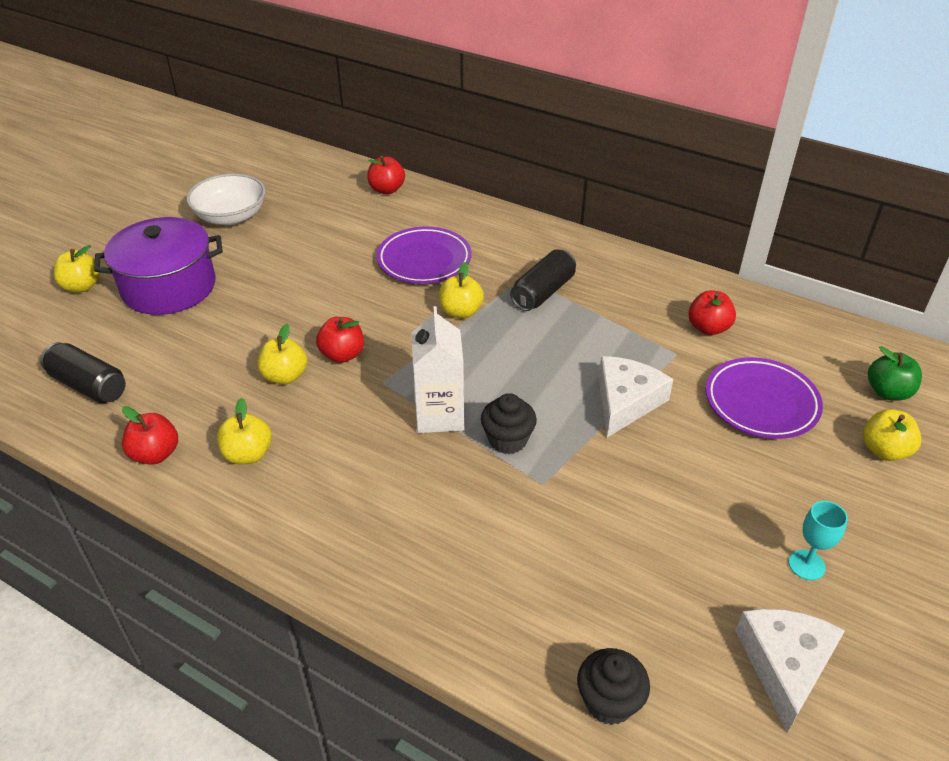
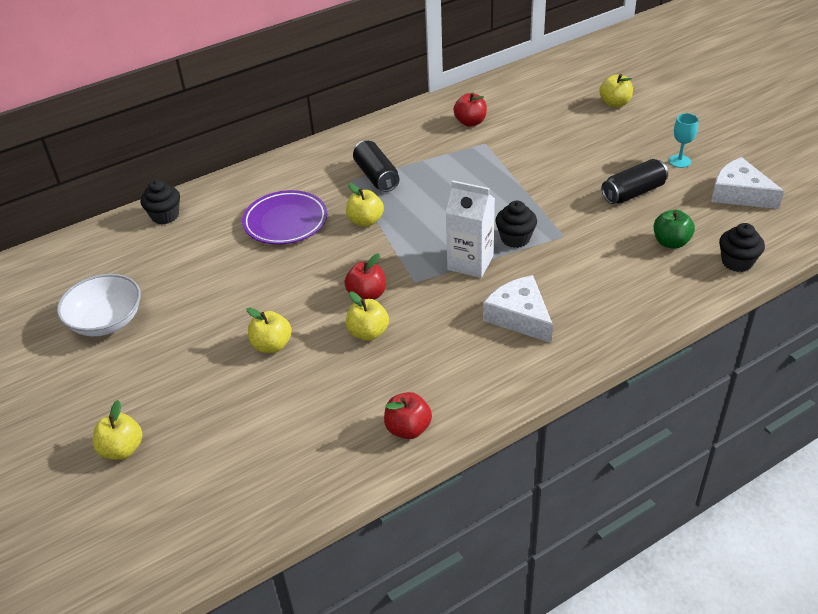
camera: 60 degrees left, 0 degrees up
black can [40,342,126,403] -> black can moved to [602,159,668,204]
purple pot [94,217,223,315] -> none
yellow apple [217,398,272,464] -> yellow apple moved to [246,307,292,353]
red apple [367,156,405,194] -> black cupcake [141,179,180,225]
white cheese [599,356,673,437] -> white cheese moved to [483,275,553,343]
purple plate [706,357,823,439] -> none
green apple [868,346,922,401] -> green apple moved to [654,210,695,249]

